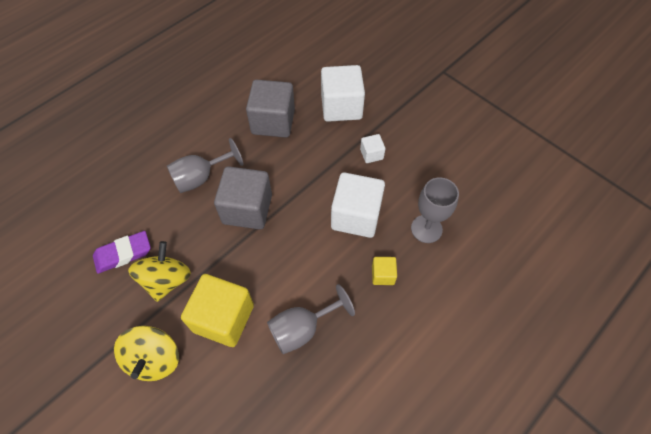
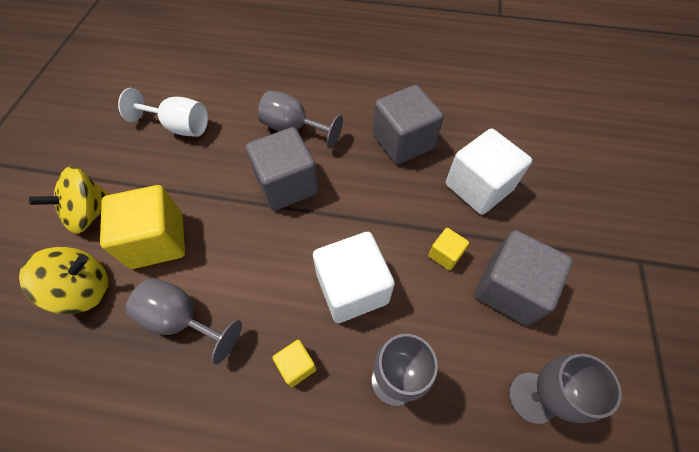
camera: 55 degrees right, 0 degrees up
purple eraser [93,231,151,274] -> white goblet [118,88,208,137]
yellow spinning top [128,241,191,302] -> yellow spinning top moved to [19,247,109,314]
white cube [360,134,385,163] -> yellow cube [428,228,469,271]
none -> grey cube [474,230,573,326]
none -> grey goblet [509,354,622,424]

